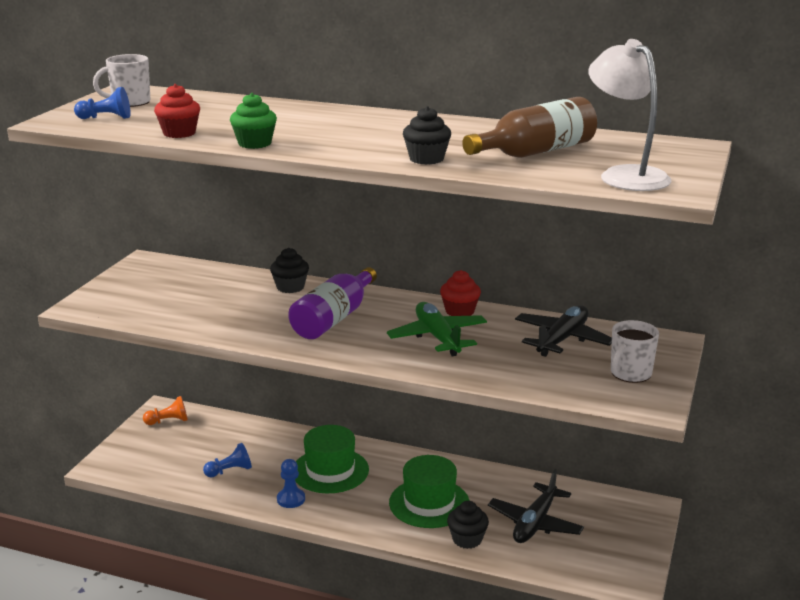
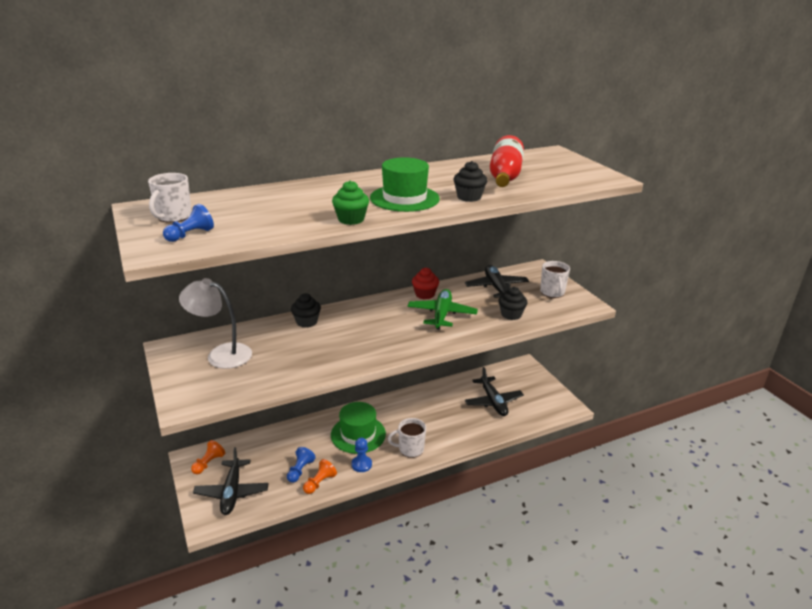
camera: 45 degrees left, 5 degrees up
red cupcake [154,84,200,138] -> none
purple bottle [288,267,377,339] -> none
green plane [387,302,487,356] -> green plane turned 75 degrees clockwise [408,289,478,330]
green hat [389,455,470,528] -> green hat moved to [370,157,440,212]
black cupcake [447,501,489,549] -> black cupcake moved to [498,287,527,320]
brown bottle [462,97,597,158] -> red bottle [490,135,524,187]
white lamp [588,39,671,191] -> white lamp moved to [179,278,252,369]
none -> black plane [193,447,269,515]
none -> orange pawn [303,459,337,494]
none -> white mug [388,418,426,458]

